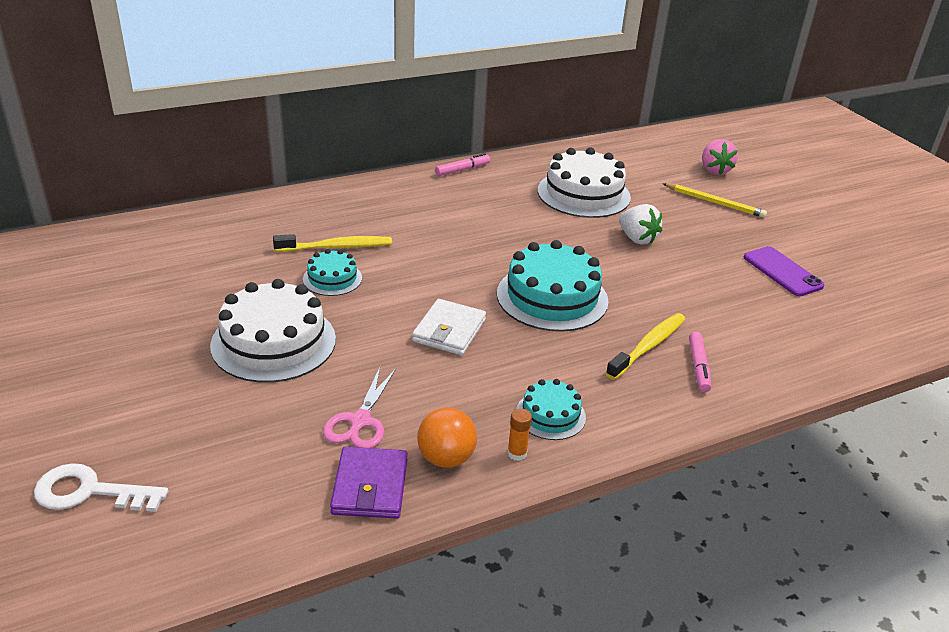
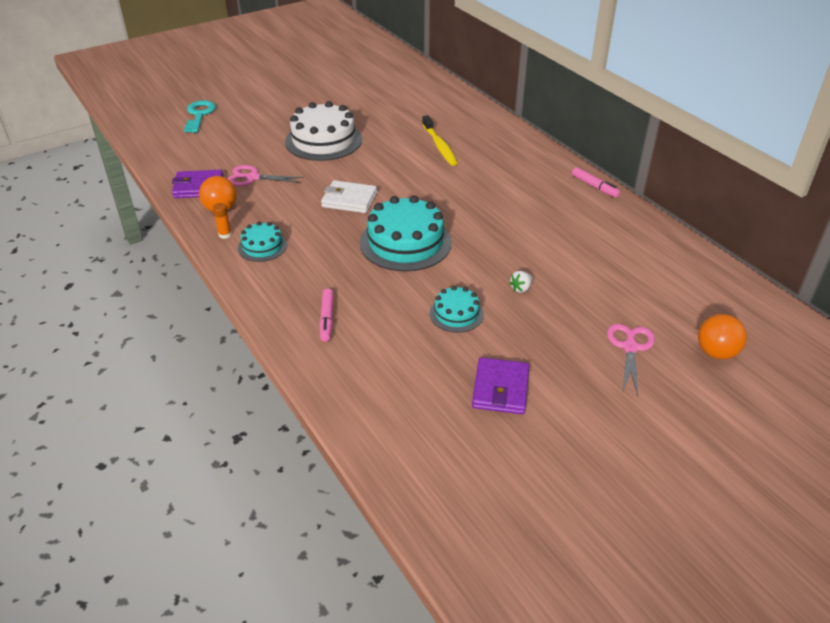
camera: 85 degrees right, 5 degrees up
white key [34,463,169,512] -> turquoise key [184,100,216,133]
turquoise cake [303,249,362,296] -> turquoise cake moved to [430,286,484,333]
white cake [537,147,631,218] -> none
yellow toothbrush [606,313,685,380] -> none
white strawberry [619,204,662,245] -> white strawberry [509,271,533,293], size x0.57
yellow pencil [663,183,767,218] -> pink scissors [607,324,655,396]
pink marker [689,332,711,392] -> pink marker turned 90 degrees counterclockwise [320,289,334,342]
pink strawberry [702,139,738,175] -> orange ball [698,314,747,359]
purple phone [744,246,824,296] -> purple wallet [472,357,529,414]

